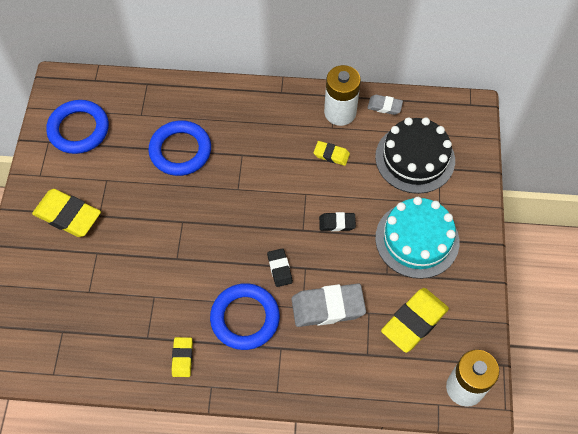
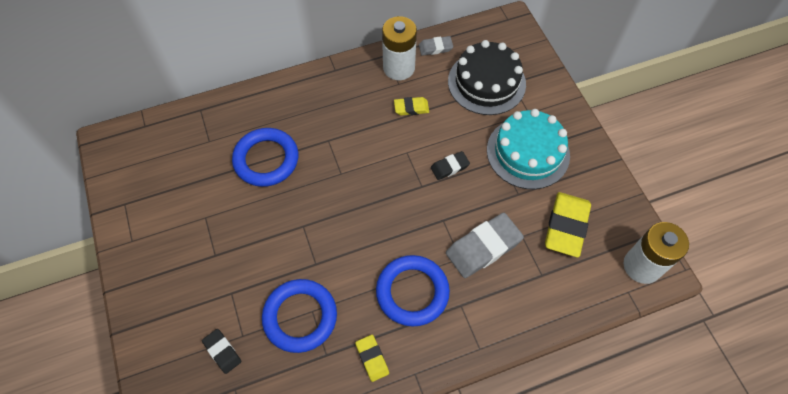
camera: 25 degrees left, 0 degrees up
yellow eraser [32,189,101,237] -> none
blue ring [46,100,109,154] -> blue ring moved to [262,279,337,353]
black eraser [267,248,293,287] -> black eraser moved to [202,329,241,374]

